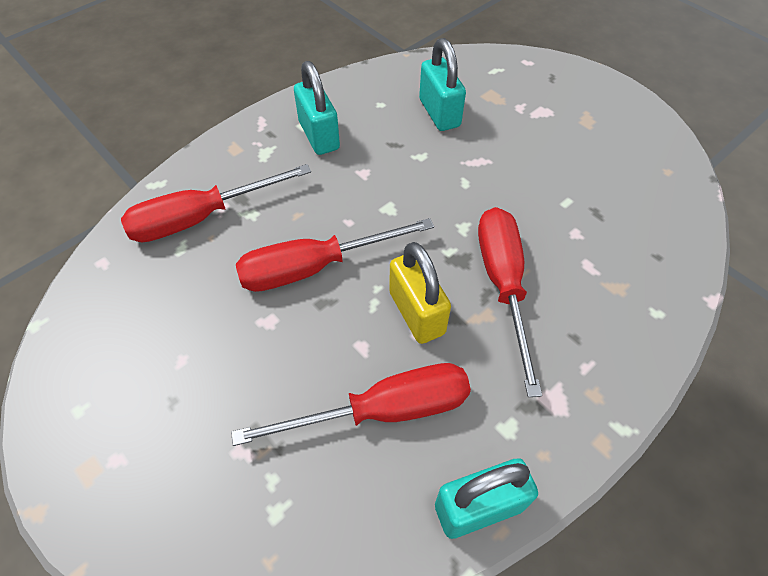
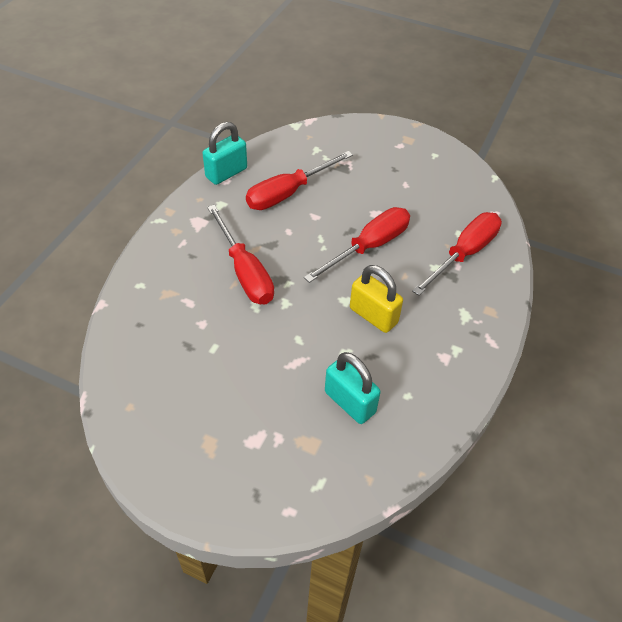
camera: 155 degrees right, 5 degrees down
turquoise padlock [294,61,340,155] -> none
yellow padlock [389,242,451,344] -> yellow padlock moved to [350,265,403,333]

